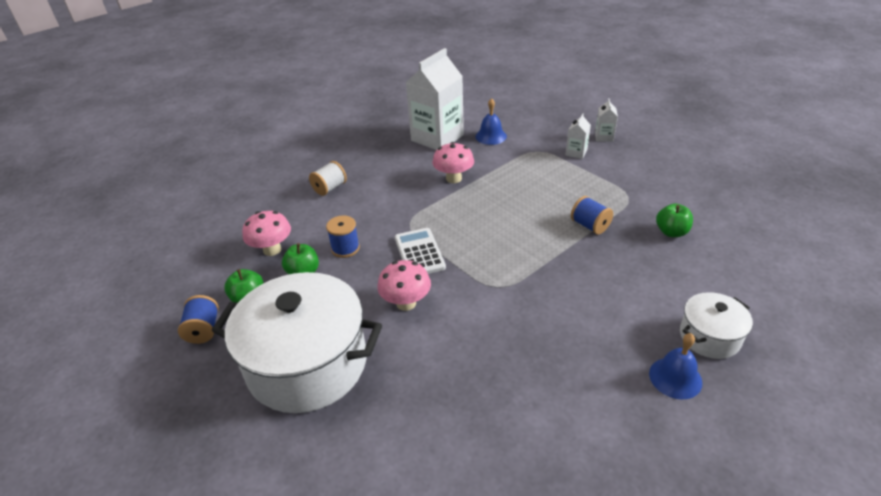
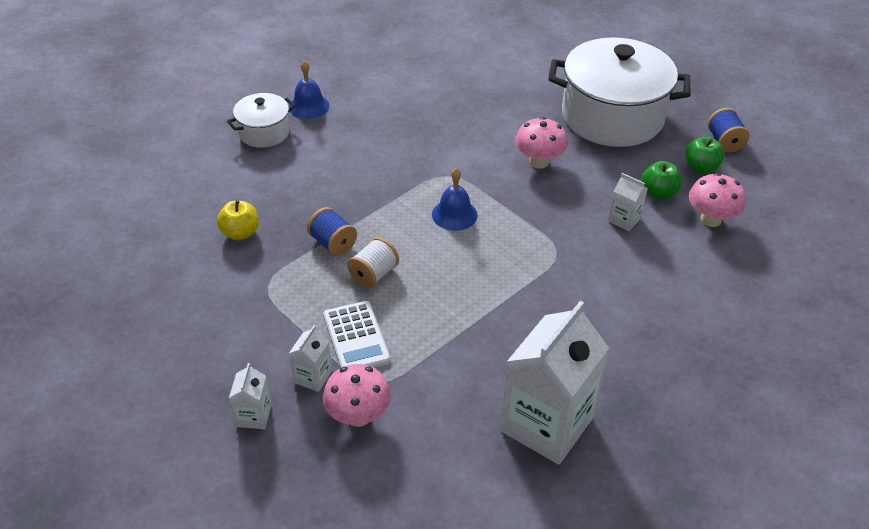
camera: 175 degrees right, 5 degrees up
white spool [309,161,347,196] -> white spool moved to [347,237,399,288]
blue spool [326,216,360,258] -> white carton [608,173,648,231]
white calculator [395,228,446,274] -> white calculator moved to [323,301,390,368]
pink mushroom [432,142,474,183] -> pink mushroom moved to [323,364,391,427]
blue bell [475,98,507,145] -> blue bell moved to [432,168,478,231]
green apple [656,203,693,237] -> yellow apple [217,200,259,240]

